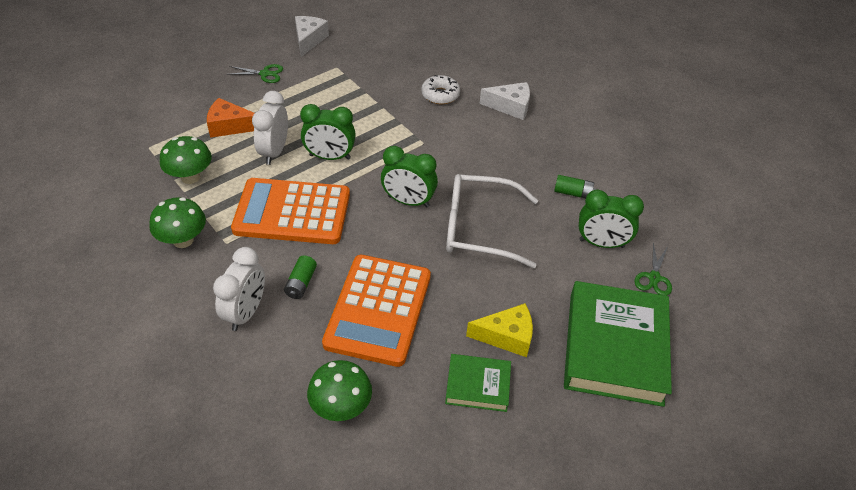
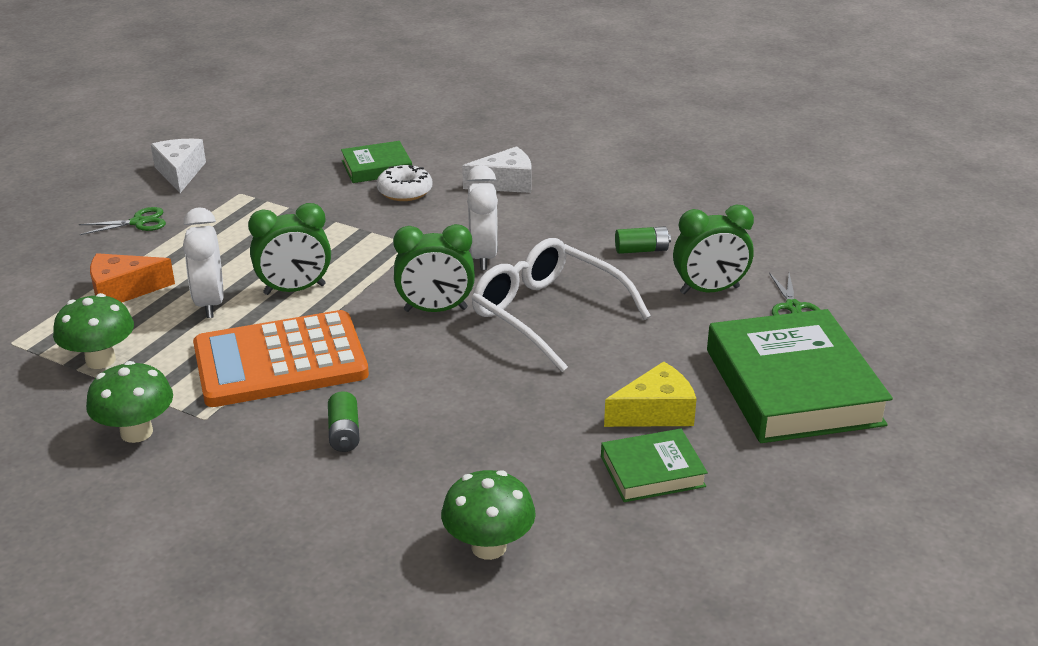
camera: 20 degrees left, 15 degrees down
white clock [213,247,265,331] -> white clock moved to [466,165,498,270]
orange calculator [322,255,431,367] -> none
white glasses [446,174,538,268] -> white glasses turned 60 degrees clockwise [472,238,651,372]
none -> green book [341,141,412,183]

